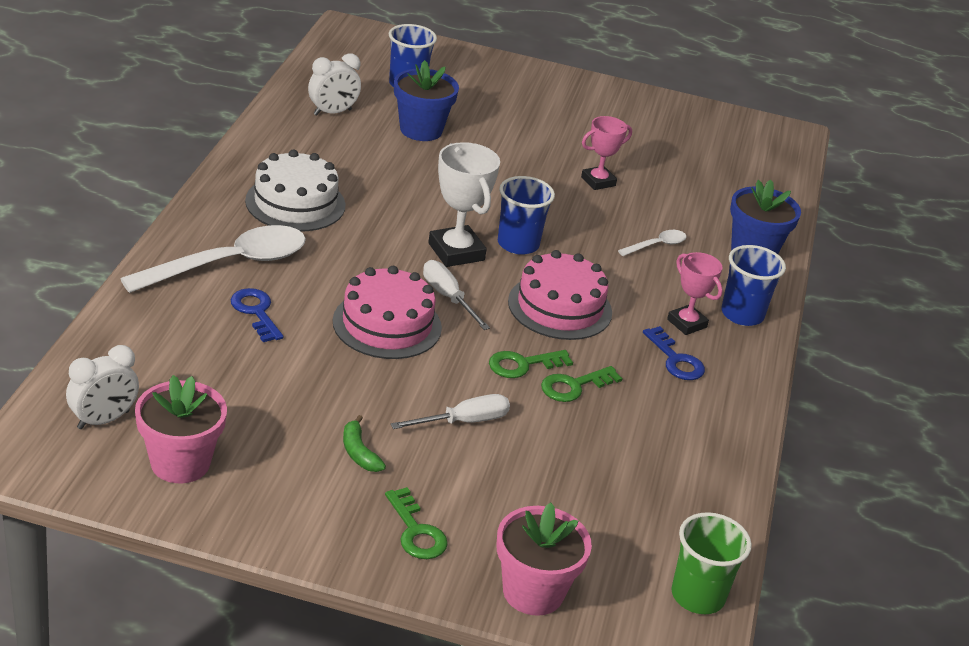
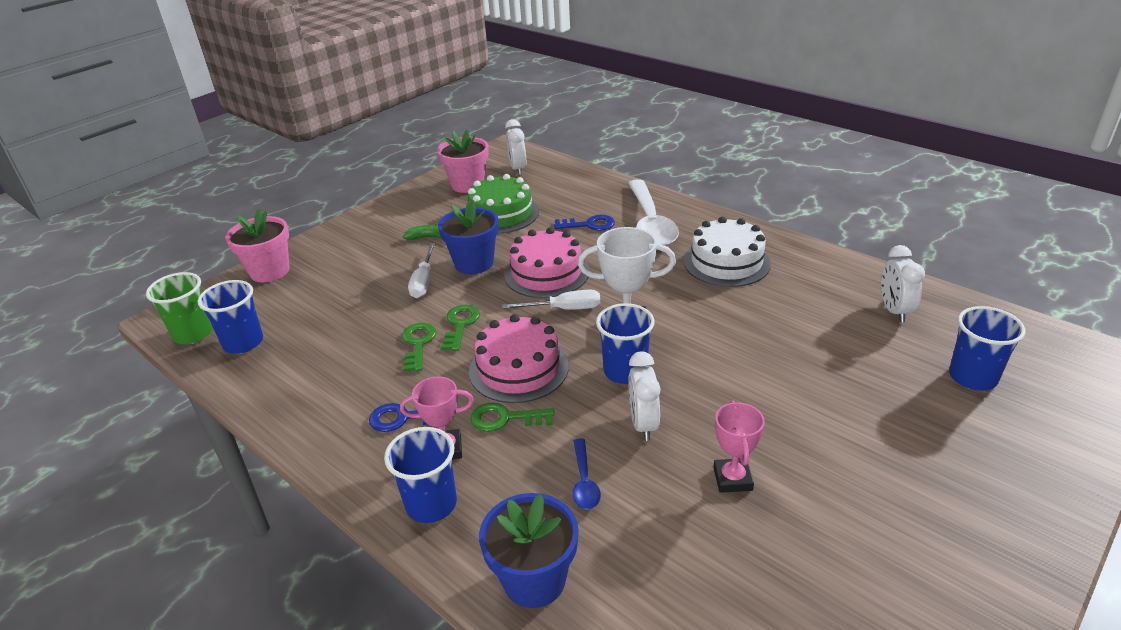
camera: 125 degrees right, 0 degrees up
green key [385,487,448,559] -> green key moved to [470,403,555,432]
blue flower pot [394,60,459,141] -> blue flower pot moved to [438,200,499,274]
white spoon [618,230,687,256] -> blue spoon [573,438,601,509]
none -> blue cup [198,280,263,354]
none -> green cake [467,174,539,234]
none -> white clock [628,351,661,441]

